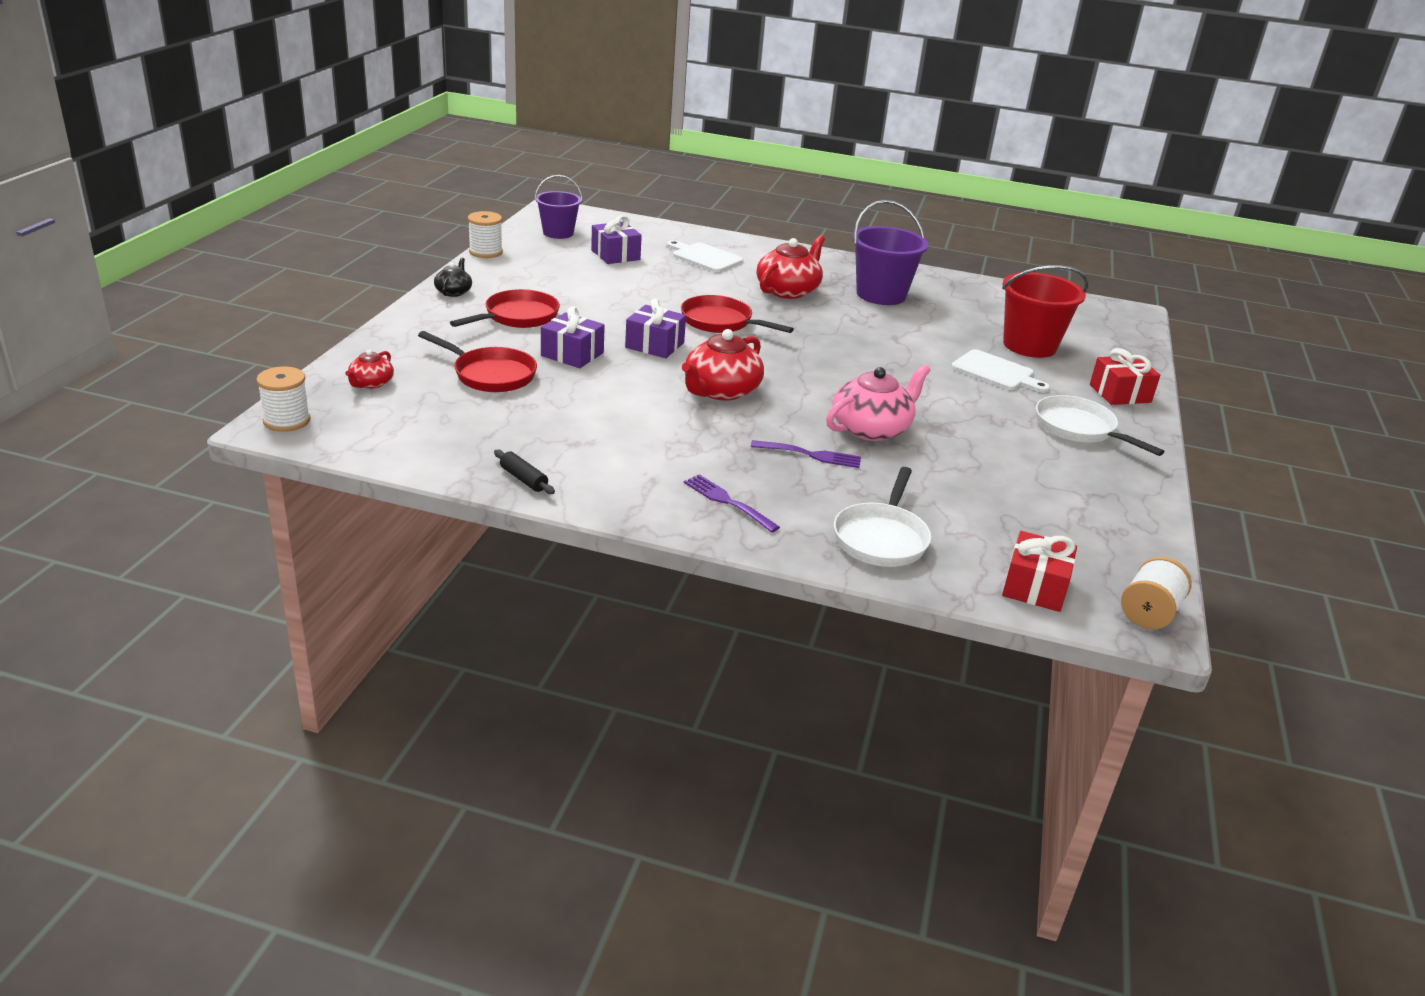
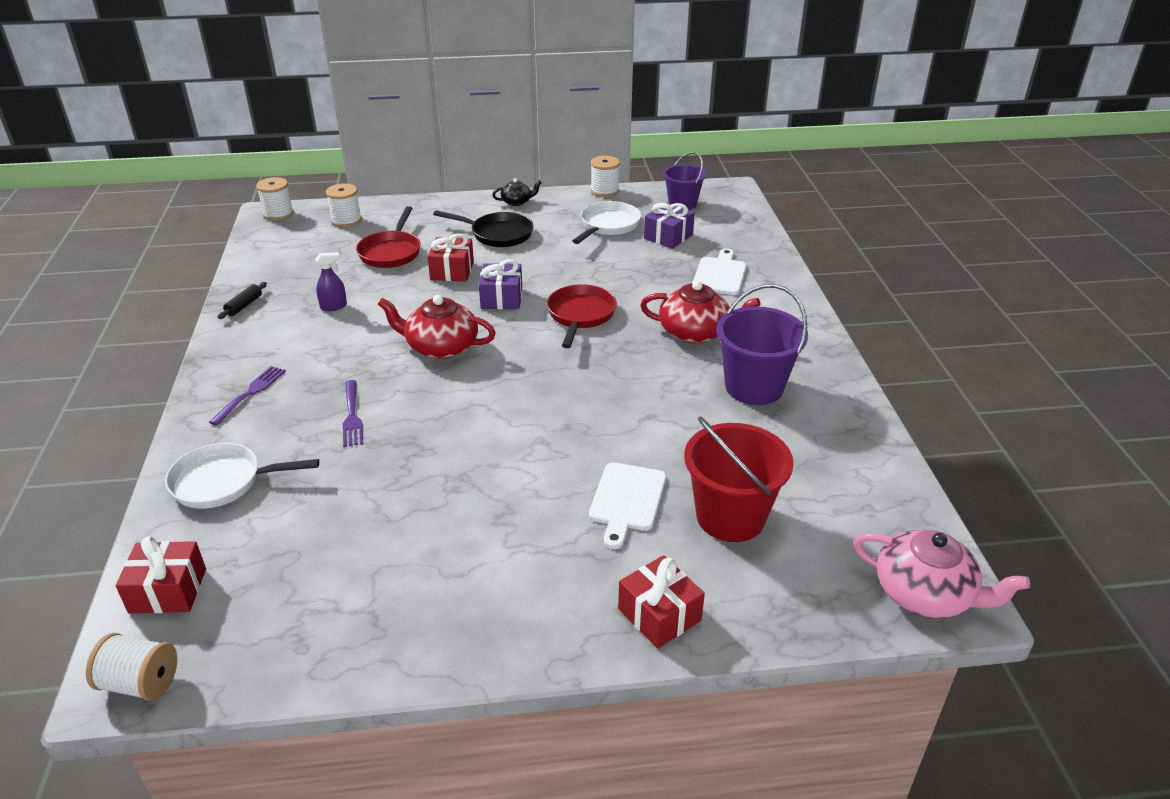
camera: 70 degrees right, 5 degrees up
red teapot [345,349,394,389] -> white spool [326,183,362,227]
red pan [450,289,560,328] -> black pan [433,210,533,247]
purple gift [541,306,605,368] -> red gift [427,233,474,282]
pink teapot [826,364,930,441] -> pink teapot moved to [853,530,1030,618]
white pan [1036,395,1165,456] -> white pan moved to [572,201,641,244]
none -> purple spray bottle [315,252,347,311]

